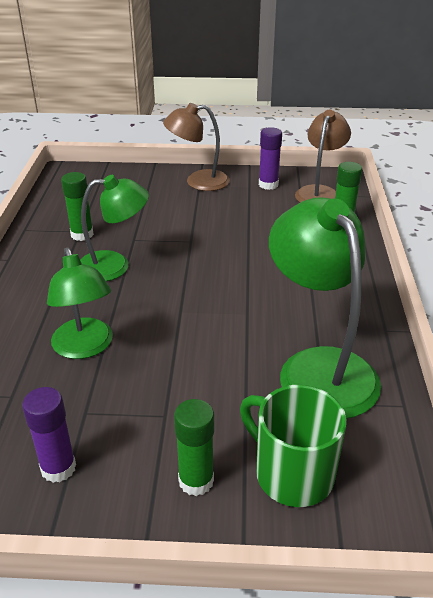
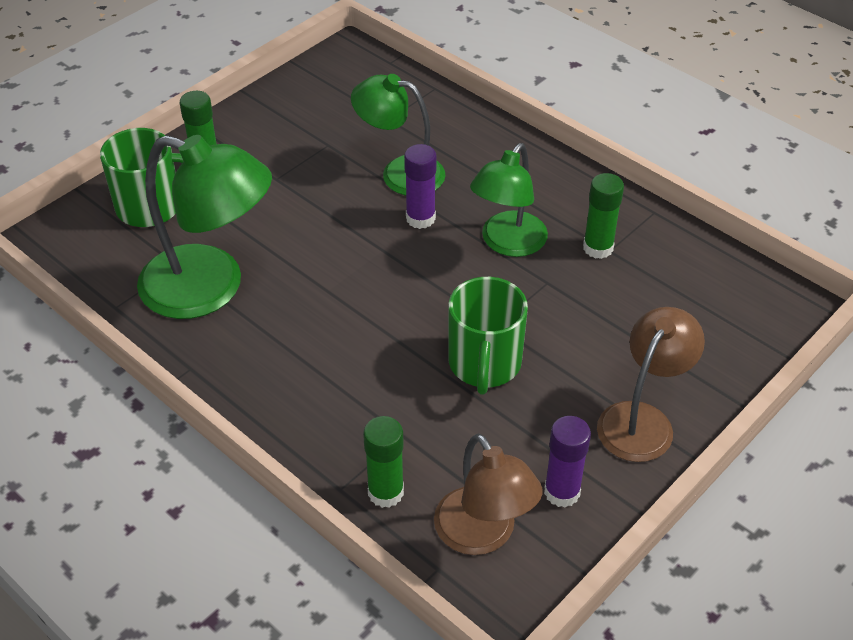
camera: 130 degrees right, 10 degrees up
purple glue stick [22,387,76,483] -> purple glue stick moved to [404,144,437,229]
none -> green mug [448,277,528,395]

